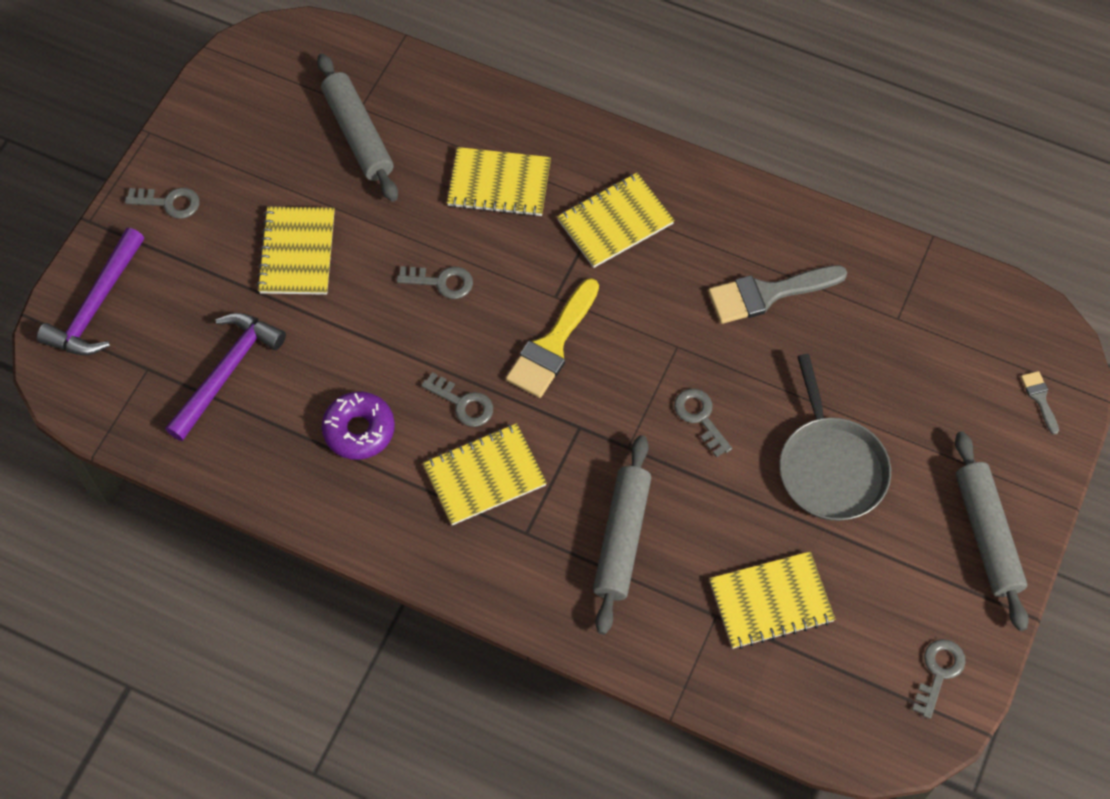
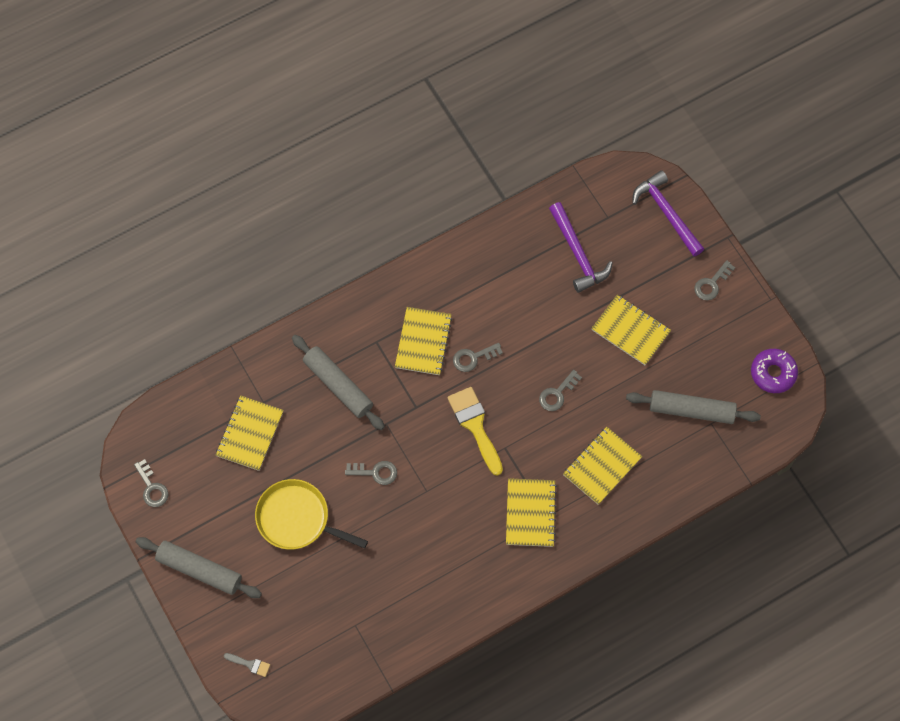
camera: 125 degrees right, 5 degrees up
purple donut [322,391,395,460] -> purple donut moved to [751,349,798,393]
grey brush [708,265,847,324] -> none
grey pan [780,354,891,521] -> yellow pan [255,479,368,550]

